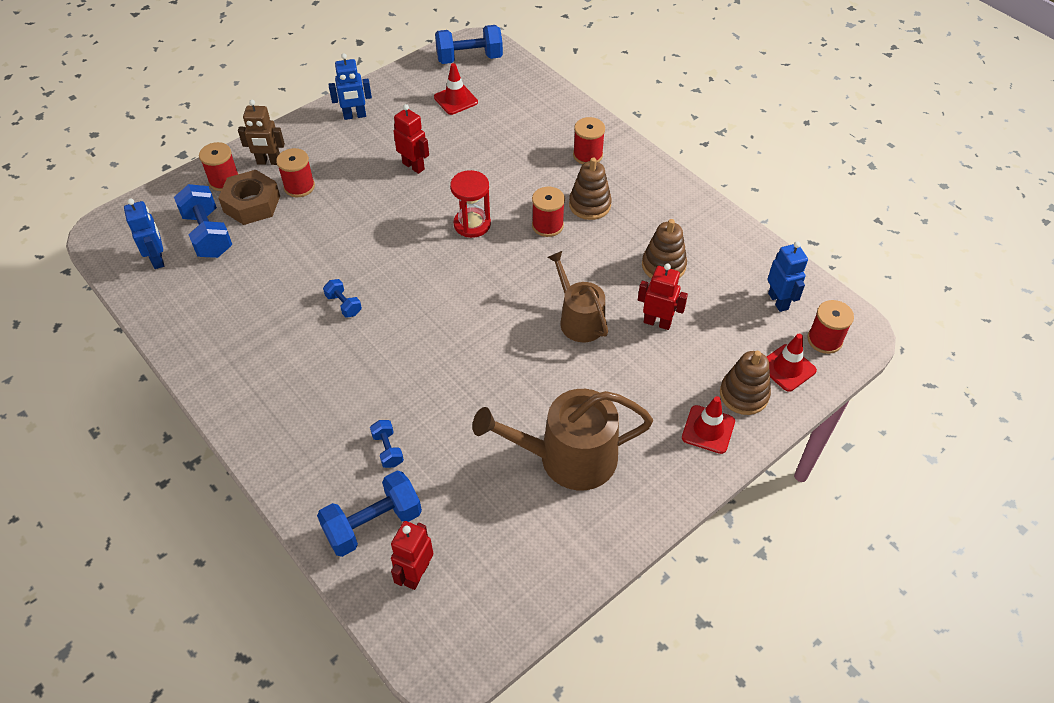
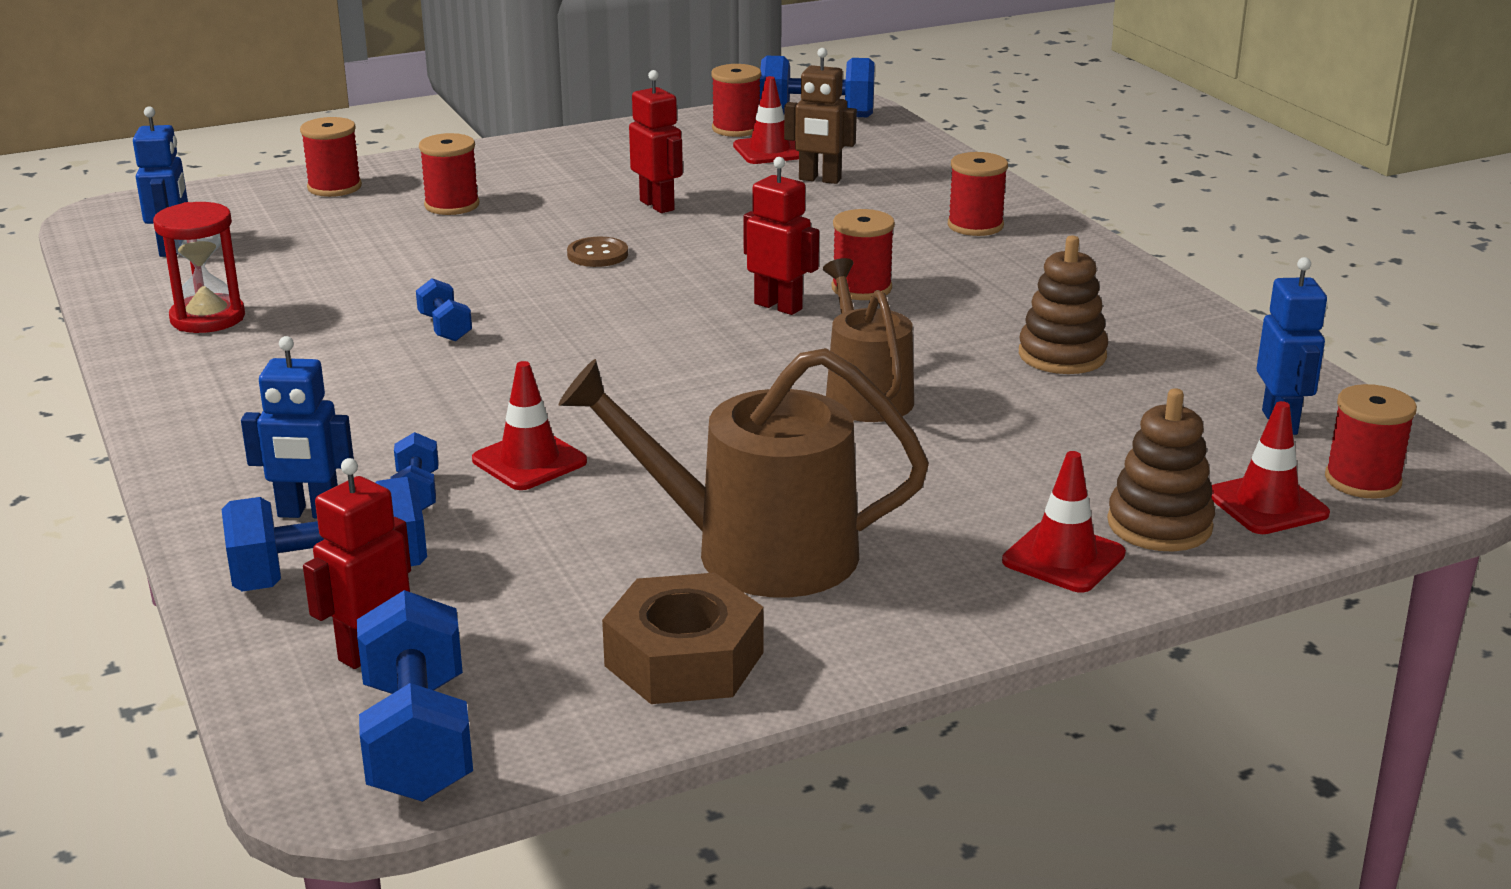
camera: 15 degrees right, 25 degrees down
blue dumbbell [174,184,233,258] -> blue dumbbell moved to [357,590,473,802]
brown nut [218,170,280,225] -> brown nut moved to [602,573,764,704]
brown robot [238,100,285,165] -> brown robot moved to [784,48,857,184]
blue robot [328,53,372,120] -> blue robot moved to [241,336,354,518]
red hourglass [450,170,491,238] -> red hourglass moved to [153,202,245,333]
brown stacking toy [569,158,612,220] -> none
red robot [638,264,688,330] -> red robot moved to [744,157,819,315]
none -> red traffic cone [472,361,587,490]
none -> brown button [567,237,628,267]
none -> red spool [711,64,761,137]

